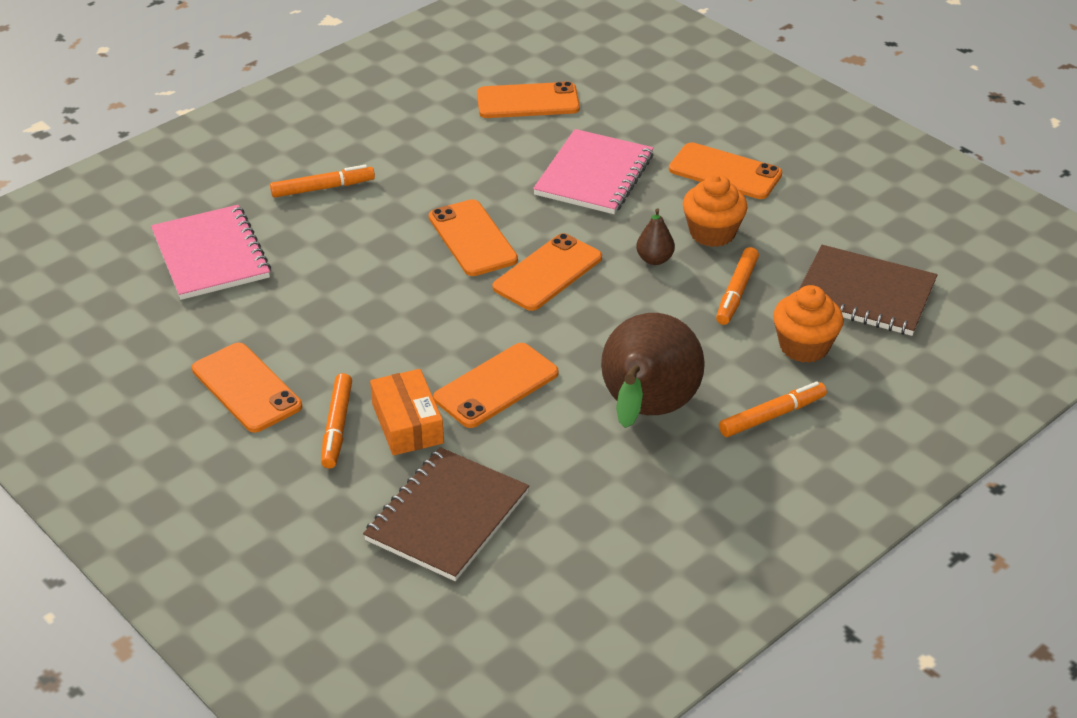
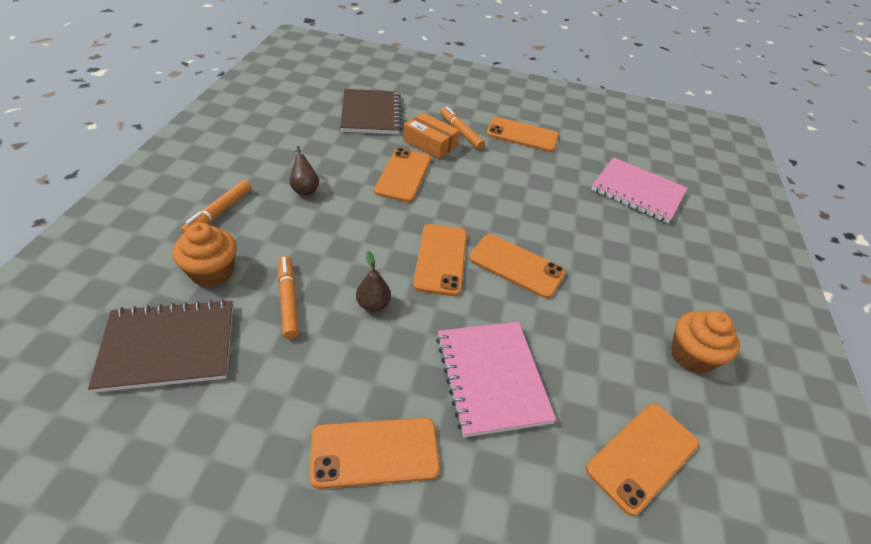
camera: 140 degrees right, 5 degrees up
orange marker [270,165,375,198] -> none
brown pear [601,313,705,428] -> brown pear [290,146,319,195], size x0.41
orange cupcake [683,174,748,247] -> orange cupcake moved to [671,311,740,373]

